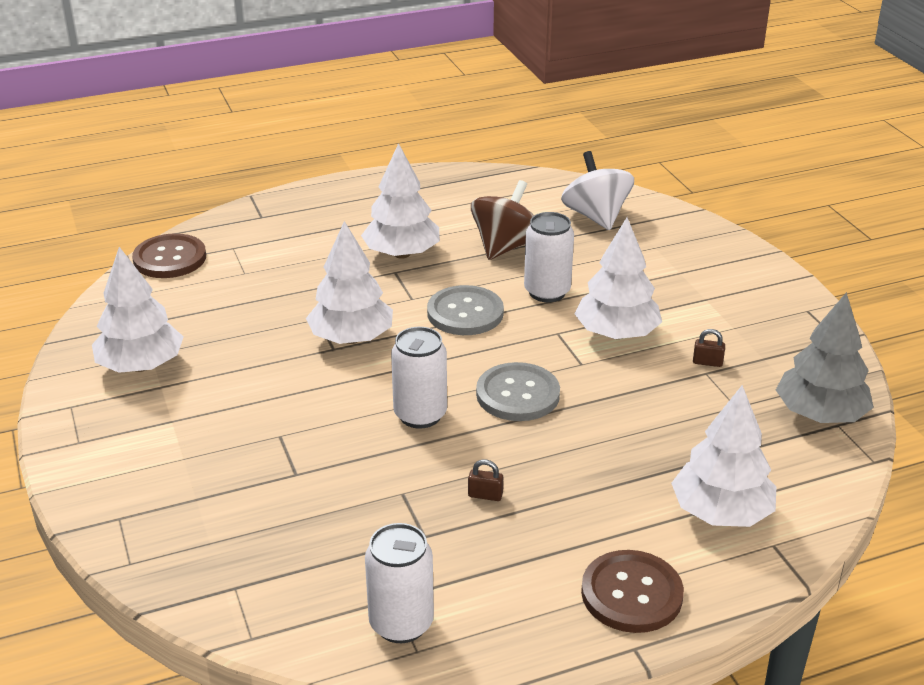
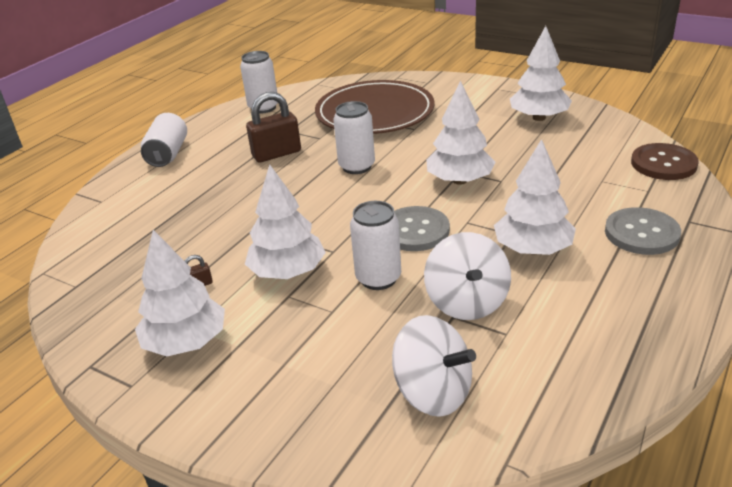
camera: 145 degrees right, 0 degrees up
brown padlock [468,460,503,501] -> brown padlock [246,92,301,162], size x2.33
brown spinning top [471,180,534,260] -> white spinning top [424,232,511,320]
grey button [476,362,560,421] -> grey button moved to [605,207,681,255]
brown button [581,550,684,633] -> white can [141,113,187,167]
white tree [671,385,776,527] -> white tree moved to [135,230,225,356]
grey tree [776,292,874,423] -> none
none -> brown plate [315,80,435,134]

